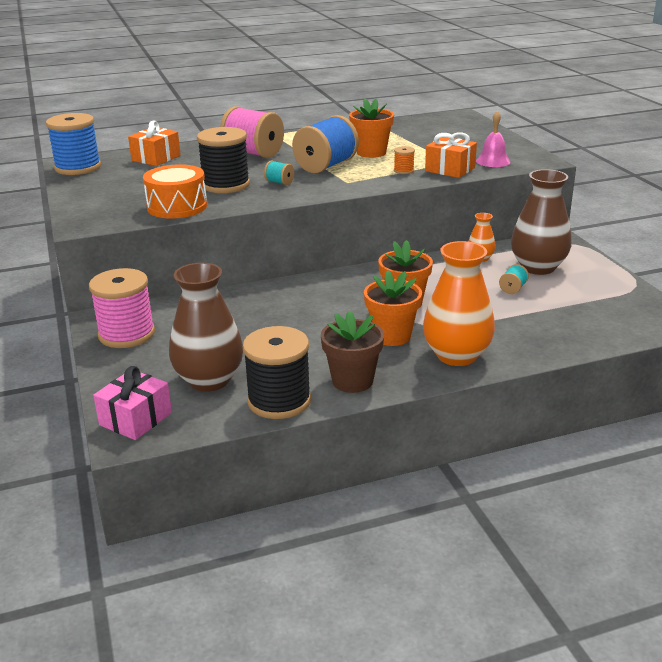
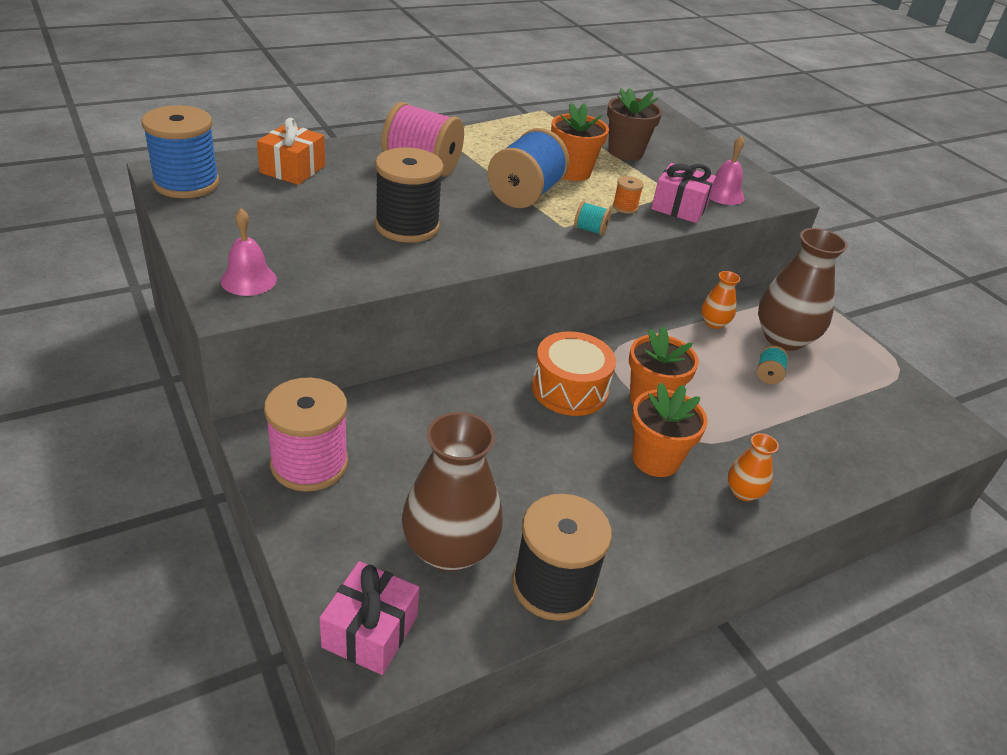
camera: 15 degrees left, 10 degrees up
orange drum [143,164,207,219] -> orange drum moved to [532,331,616,416]
turquoise spool [264,161,294,185] -> turquoise spool moved to [574,201,611,236]
brown flower pot [321,310,384,393] -> brown flower pot moved to [607,87,662,161]
orange vase [423,241,495,366] -> orange vase [728,433,779,501], size x0.49
orange gift [425,132,477,178] -> pink gift [651,163,716,223]
none -> pink bell [220,208,277,296]

